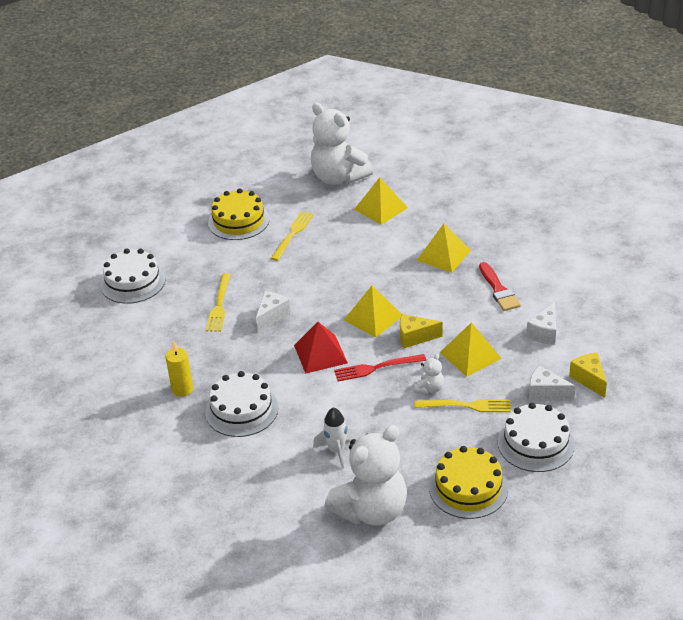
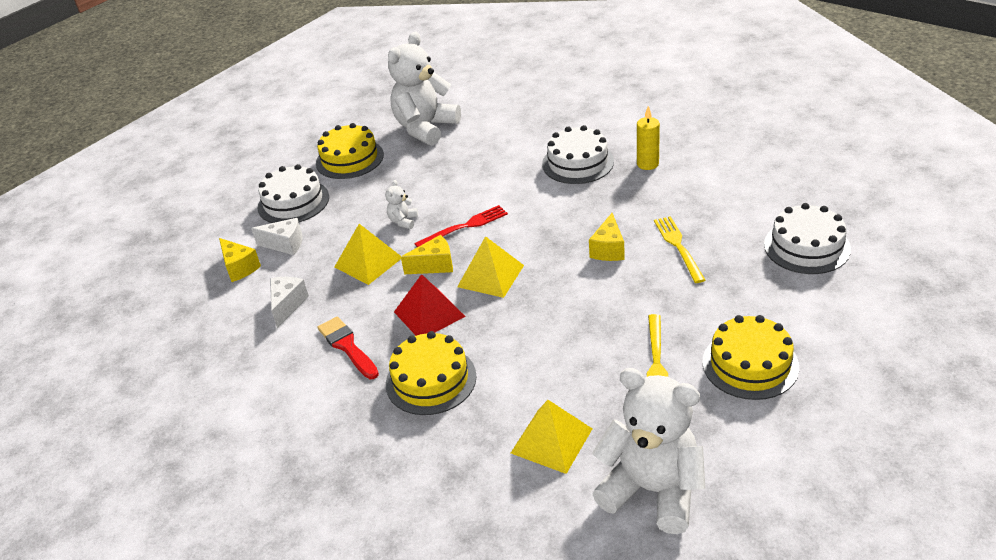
camera: 165 degrees right, 0 degrees up
white cheese [256,291,290,332] -> yellow cheese [589,213,625,261]
red pyramid [294,322,348,373] -> red pyramid moved to [394,274,466,336]
white rocket [313,407,355,469] -> none
yellow fork [415,399,511,412] -> none
yellow pyramid [416,224,471,273] -> yellow cake [386,331,477,415]

